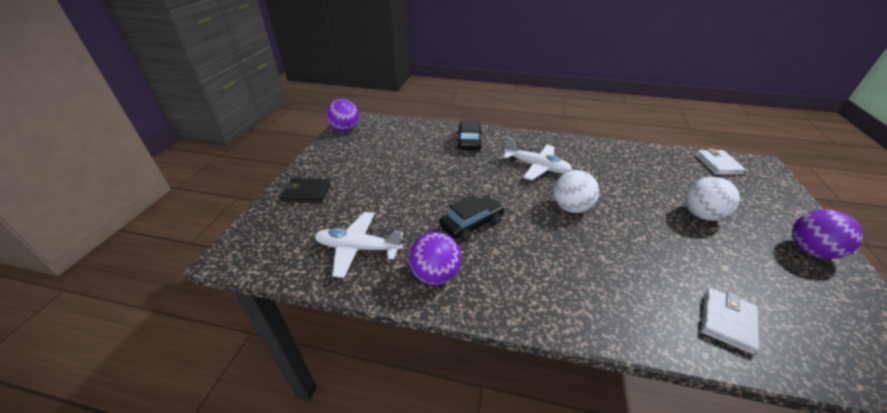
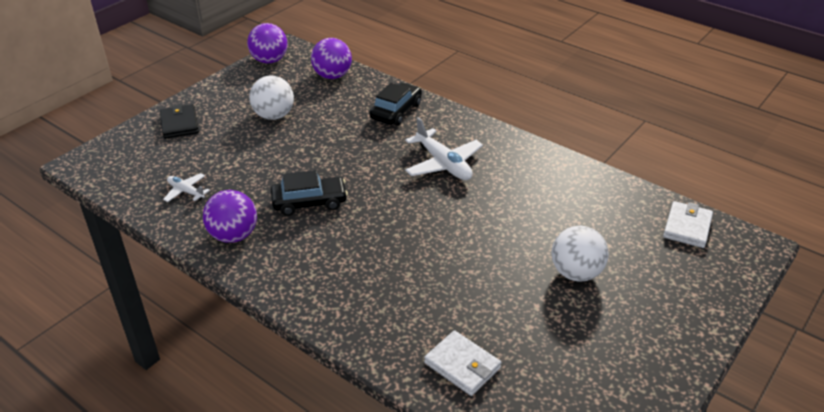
camera: 25 degrees right, 0 degrees up
black wallet [280,178,330,203] -> black wallet turned 45 degrees clockwise [160,104,199,139]
white plane [315,212,403,278] -> white plane [163,173,210,202], size x0.55
white ball [554,170,599,213] -> white ball moved to [249,76,294,120]
white wallet [701,288,759,354] -> white wallet turned 75 degrees clockwise [424,330,501,396]
purple ball [792,210,863,259] -> purple ball moved to [311,38,352,79]

